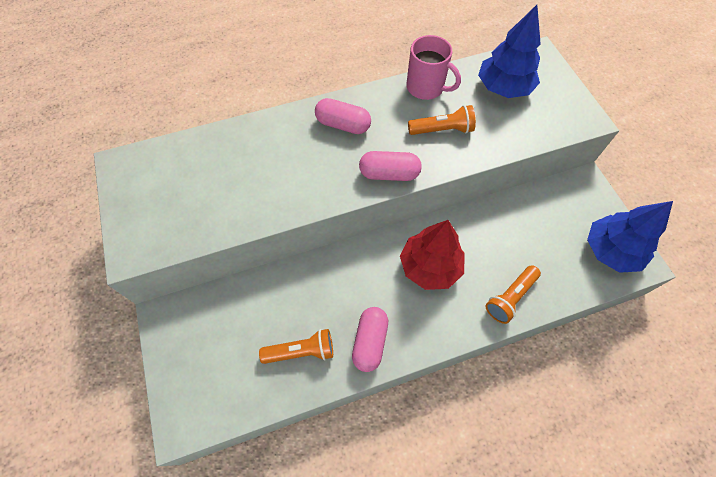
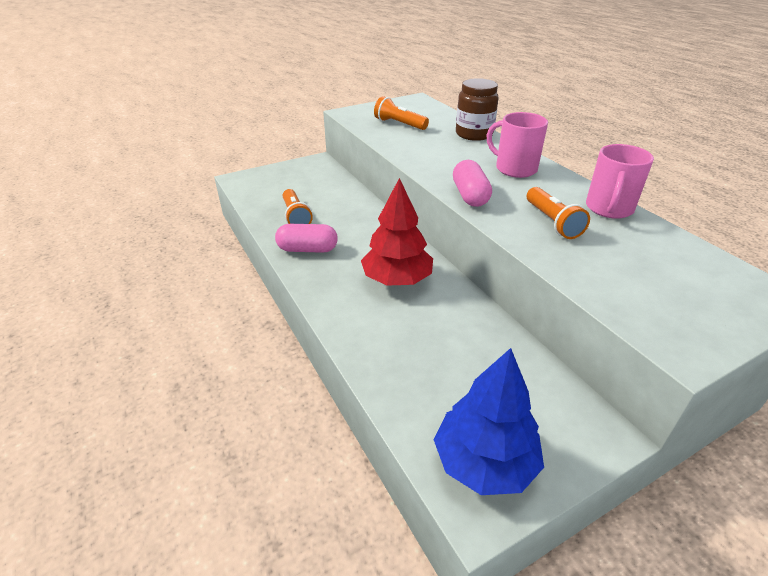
camera: 80 degrees right, 25 degrees down
pink capsule [315,98,371,134] -> pink mug [487,112,548,178]
blue tree [478,5,541,98] -> none
orange flashlight [485,265,541,324] -> orange flashlight moved to [374,96,429,130]
none -> brown jar [456,78,499,141]

